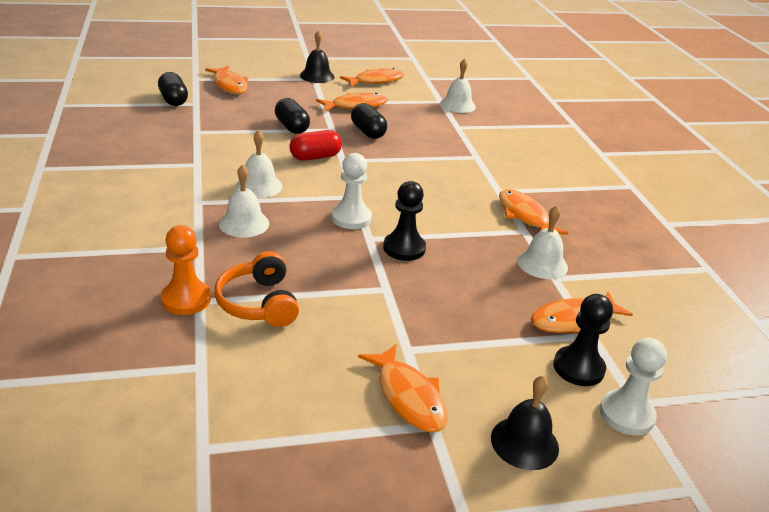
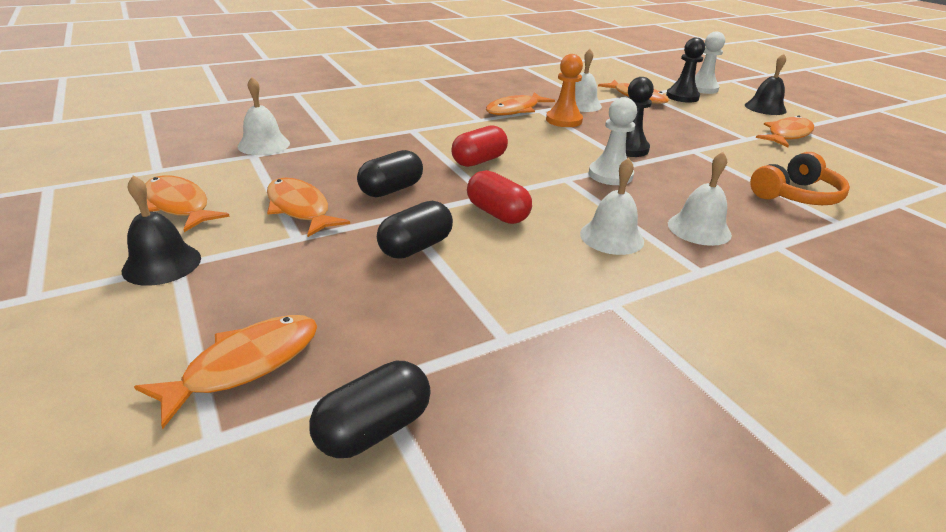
camera: 105 degrees left, 0 degrees up
orange pawn [161,225,211,315] -> orange pawn moved to [546,54,583,127]
none -> red capsule [451,125,508,167]

